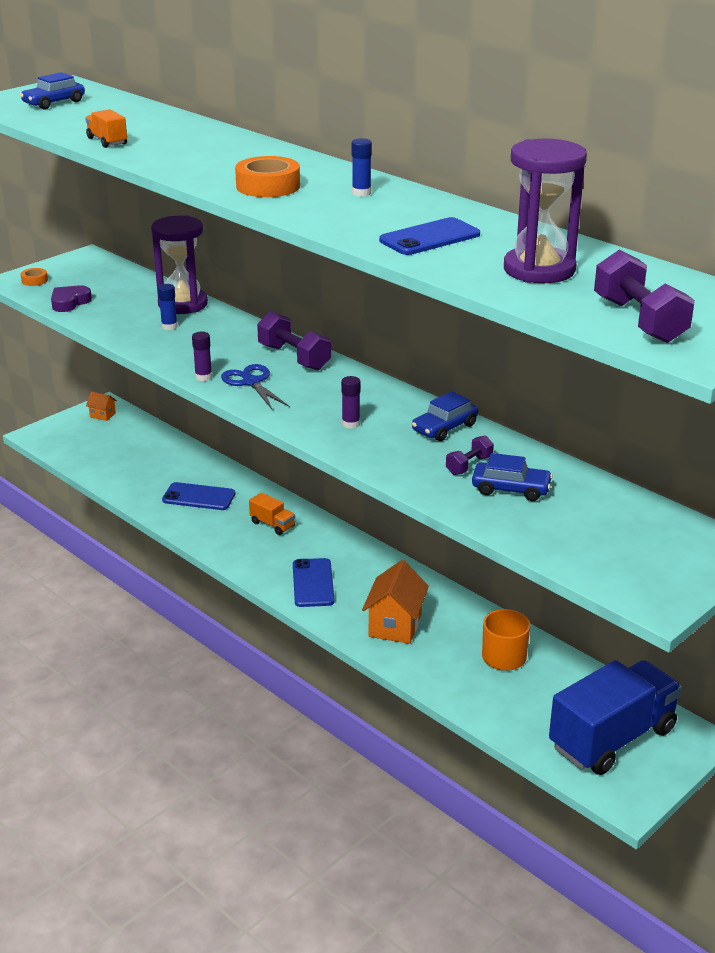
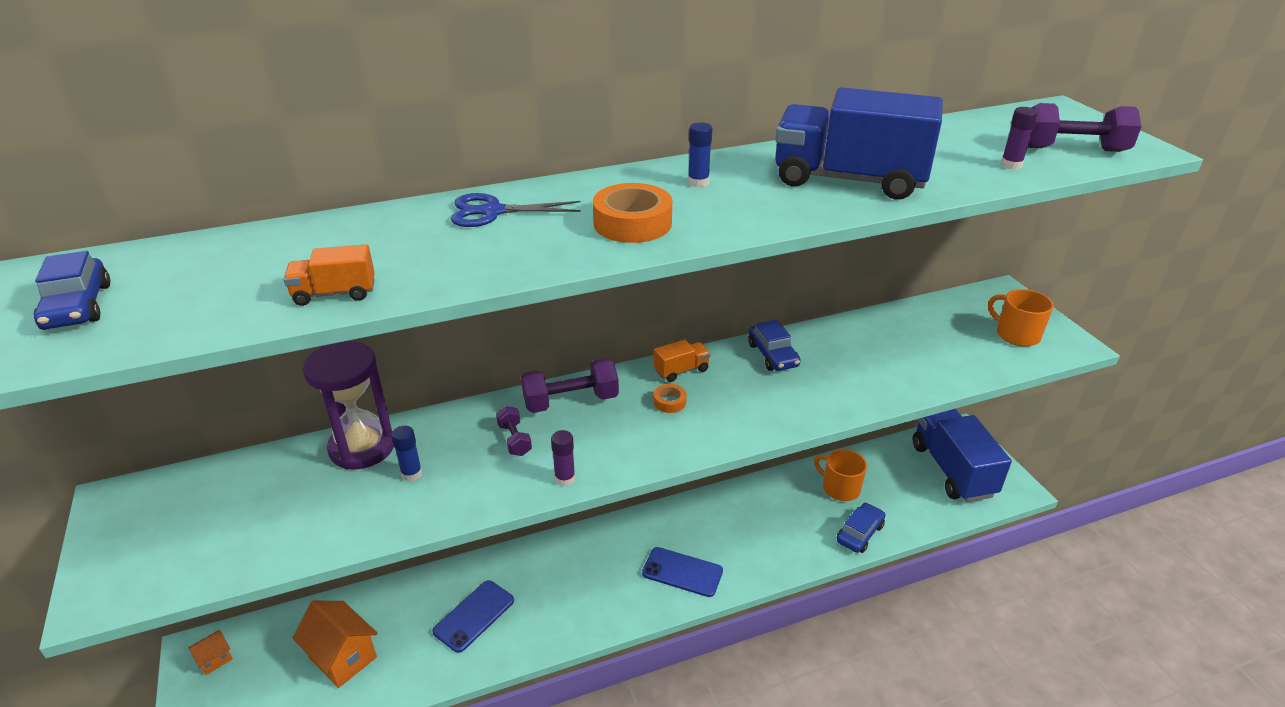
camera: 65 degrees left, 5 degrees up
orange tape [21,268,48,286] -> orange tape moved to [654,384,687,413]
purple heart [51,285,92,312] -> none
blue scissors [221,364,290,409] -> blue scissors moved to [451,193,581,227]
orange truck [249,492,295,535] -> orange truck moved to [654,340,710,382]
purple glue stick [341,376,361,429] -> purple glue stick moved to [1001,107,1038,170]
orange house [362,560,429,644] -> orange house moved to [293,601,378,688]
blue phone [379,217,480,255] -> blue truck [775,87,943,200]
purple dumbbell [446,435,494,475] -> purple dumbbell moved to [496,406,532,456]
blue car [472,453,553,501] -> blue car moved to [837,502,886,553]
purple hourglass [504,139,587,283] -> none
none -> orange mug [988,289,1054,347]

